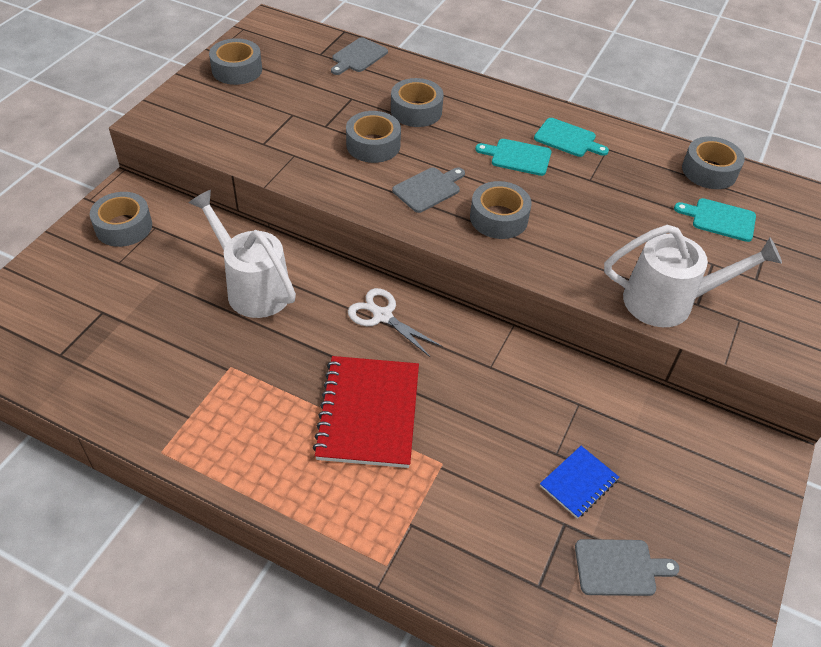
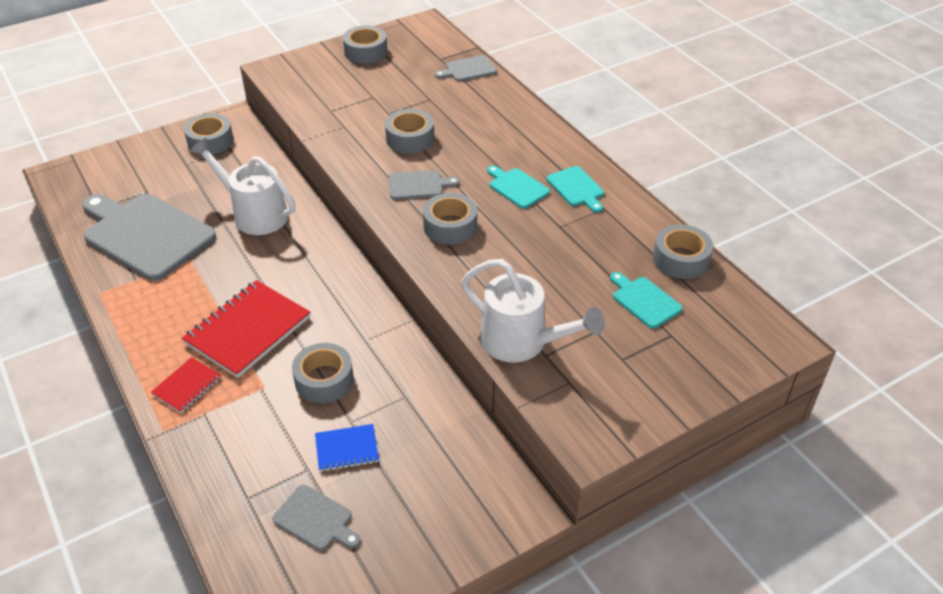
camera: 35 degrees right, 5 degrees down
white watering can [188,190,296,318] -> white watering can turned 45 degrees counterclockwise [190,138,295,235]
white scissors [348,288,443,357] -> none
grey tape [391,78,444,127] -> grey tape moved to [292,343,354,403]
none -> grey cutting board [82,194,216,281]
none -> red notebook [151,357,222,413]

